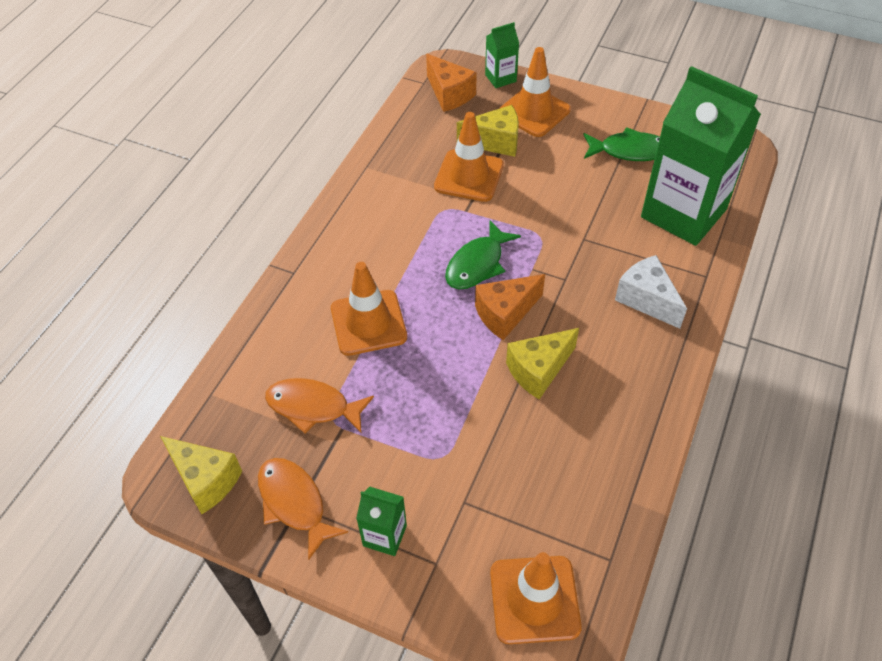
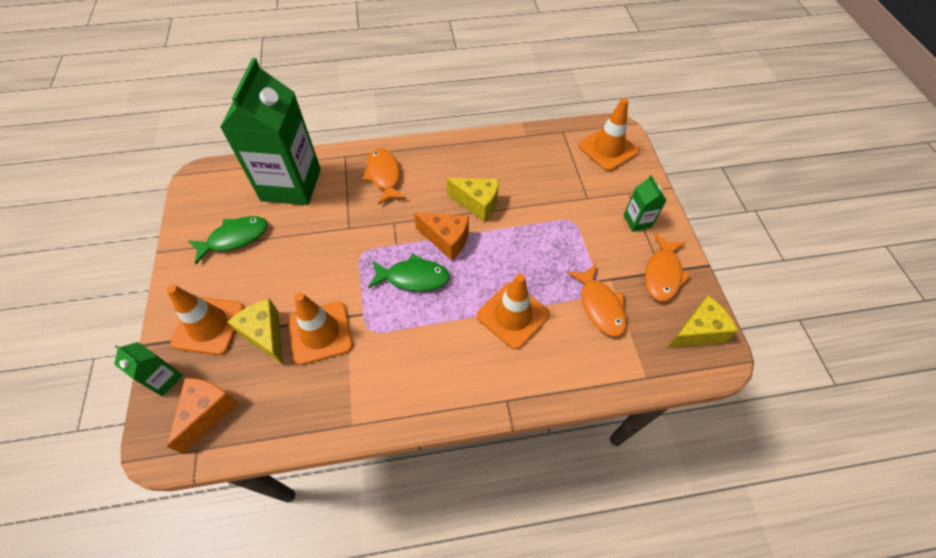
camera: 125 degrees left, 5 degrees up
yellow cheese [160,436,242,514] -> yellow cheese turned 60 degrees clockwise [667,296,738,348]
green fish [583,127,660,161] -> green fish turned 90 degrees clockwise [188,216,268,264]
white cheese [615,255,687,329] -> orange fish [362,148,407,205]

